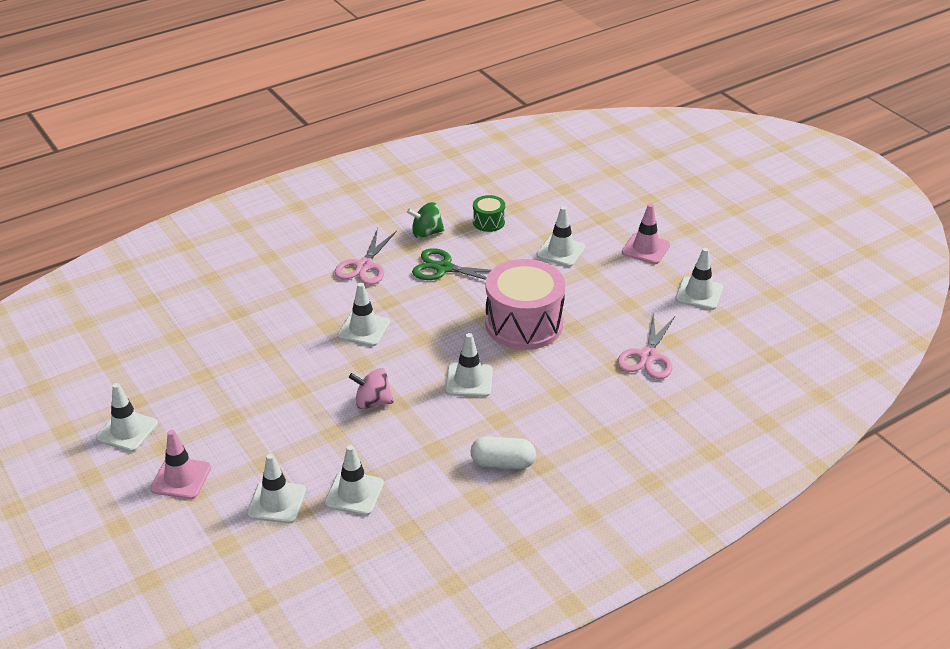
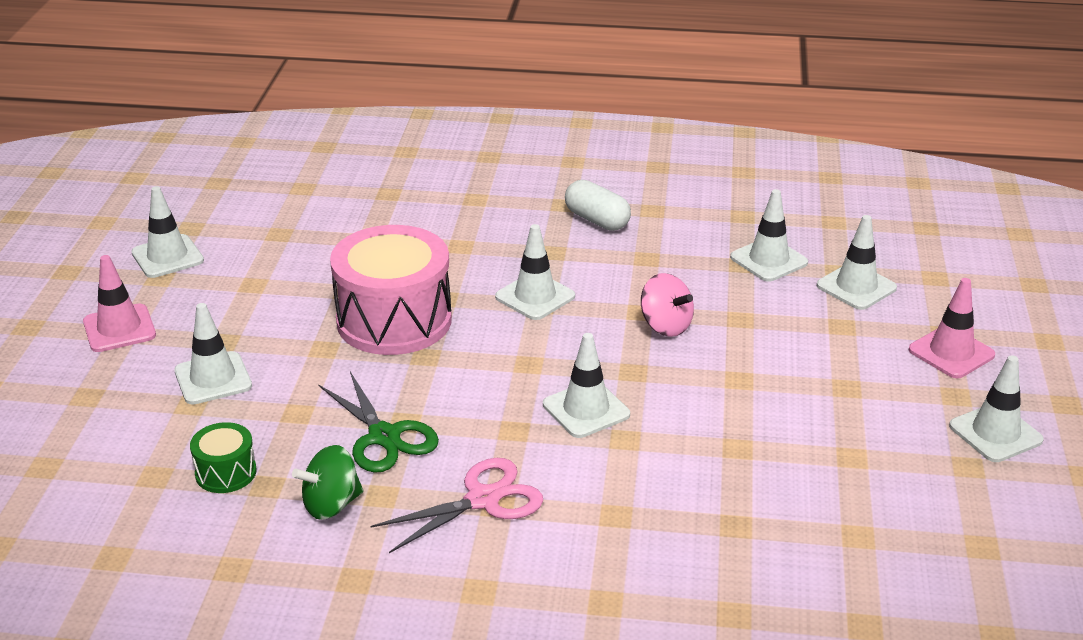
camera: 140 degrees left, 5 degrees down
green spinning top [407,202,445,238] -> green spinning top turned 120 degrees clockwise [292,445,363,520]
pink scissors [617,313,675,379] -> none

